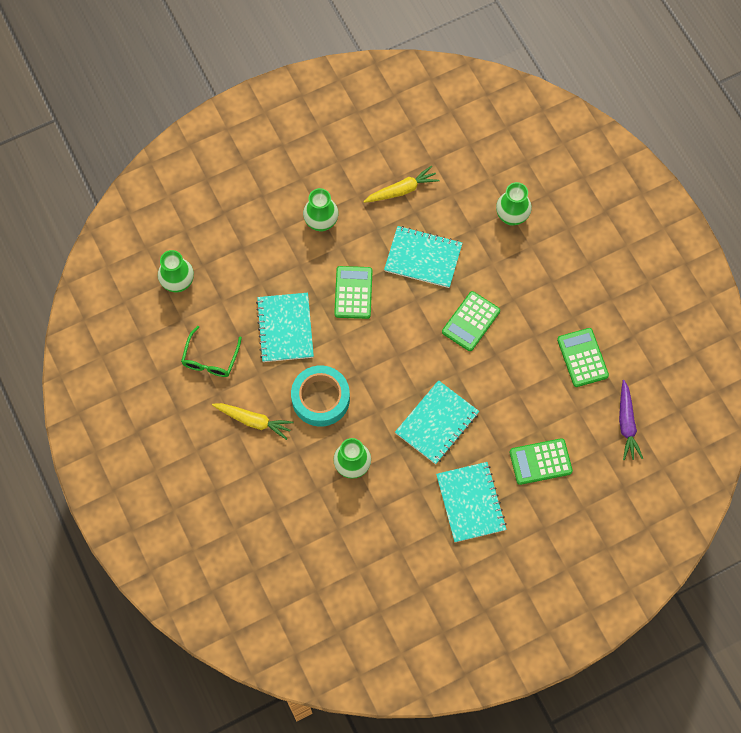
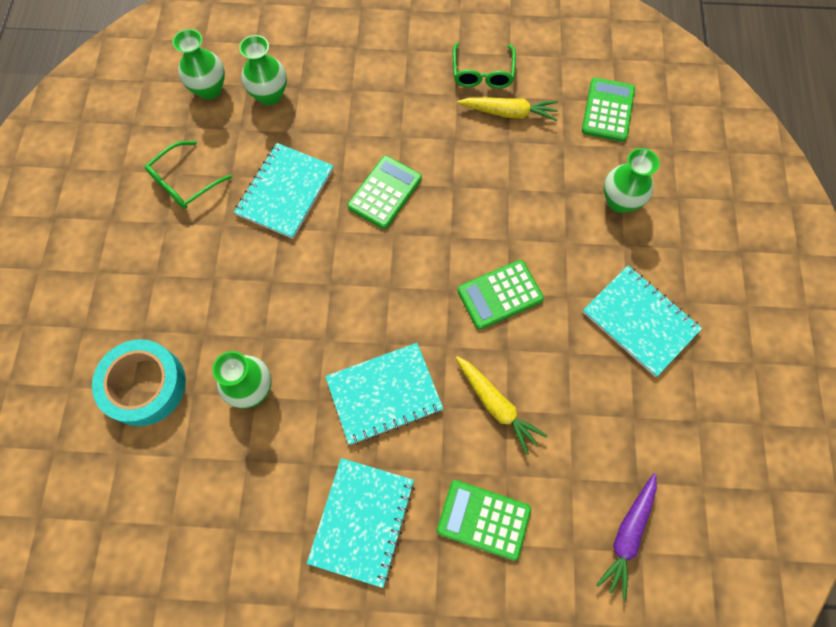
camera: 30 degrees right, 0 degrees up
yellow carrot [212,403,293,440] -> yellow carrot moved to [456,356,547,455]
turquoise tape [291,365,350,427] -> turquoise tape moved to [92,339,186,426]
green vase [303,188,339,231] -> green vase moved to [239,35,287,105]
turquoise notebook [384,226,462,288] -> turquoise notebook moved to [583,265,702,377]
green calculator [557,328,609,387] -> green calculator moved to [582,77,635,142]
none -> green glasses [453,42,516,89]

